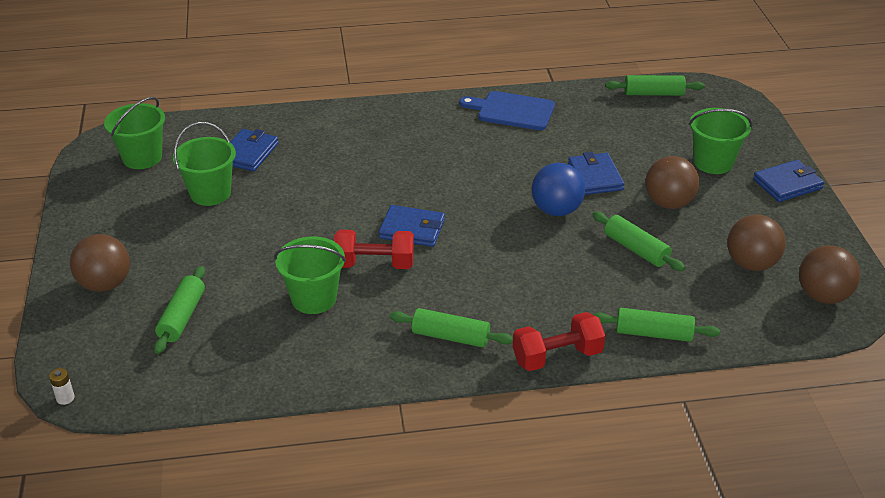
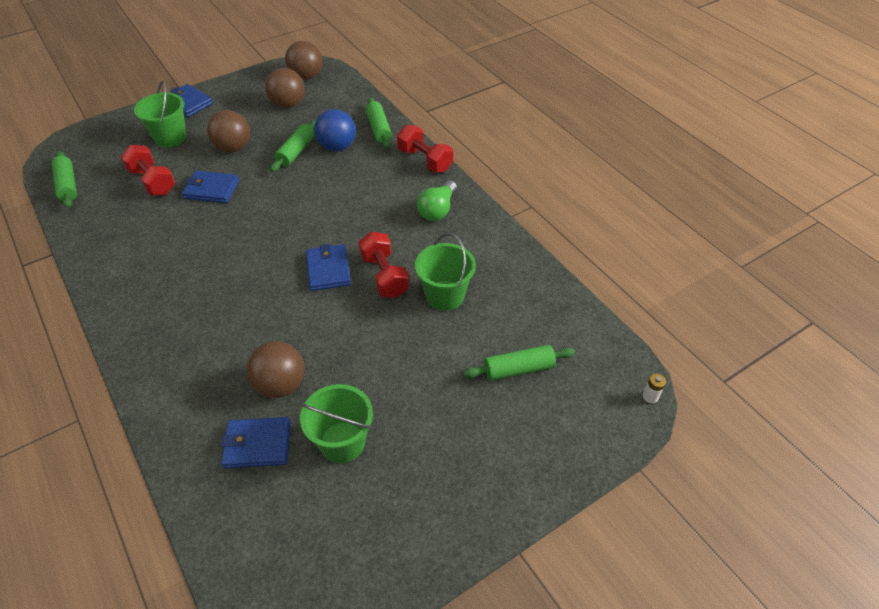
camera: 115 degrees left, 10 degrees up
brown ball [70,234,130,292] -> brown ball moved to [247,341,305,398]
green bucket [104,97,165,169] -> none
green rolling pin [390,308,513,348] -> green light bulb [417,180,457,221]
blue cutting board [460,91,555,130] -> none
blue ball [531,163,585,216] -> blue ball moved to [314,109,356,152]
blue wallet [568,152,624,195] -> blue wallet turned 45 degrees clockwise [182,171,239,203]
none -> red dumbbell [121,145,175,195]

